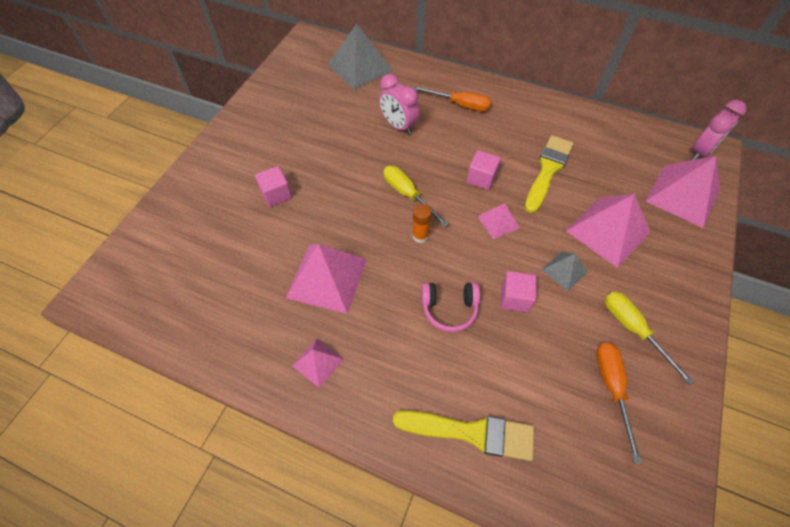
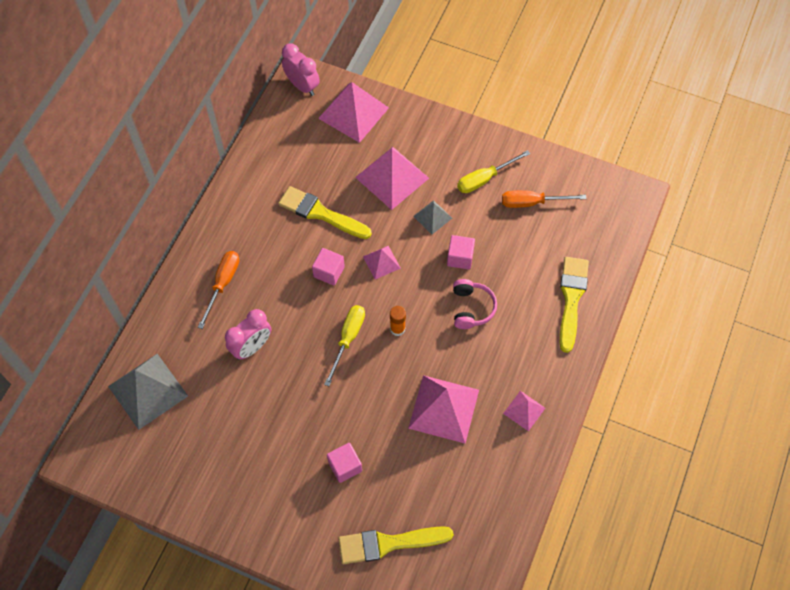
camera: 90 degrees left, 5 degrees up
yellow screwdriver [383,166,449,227] -> yellow screwdriver turned 150 degrees clockwise [324,305,365,386]
none -> yellow brush [338,526,454,564]

